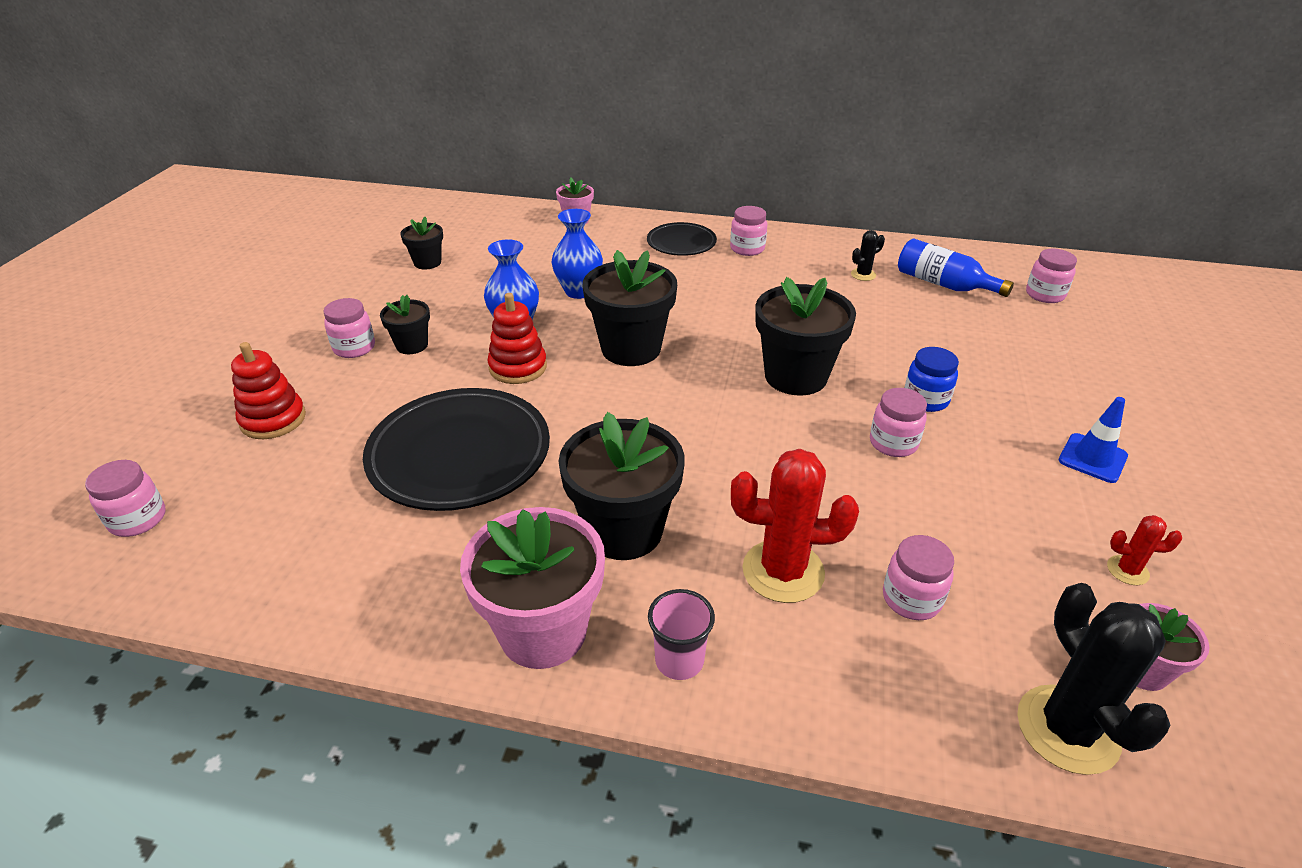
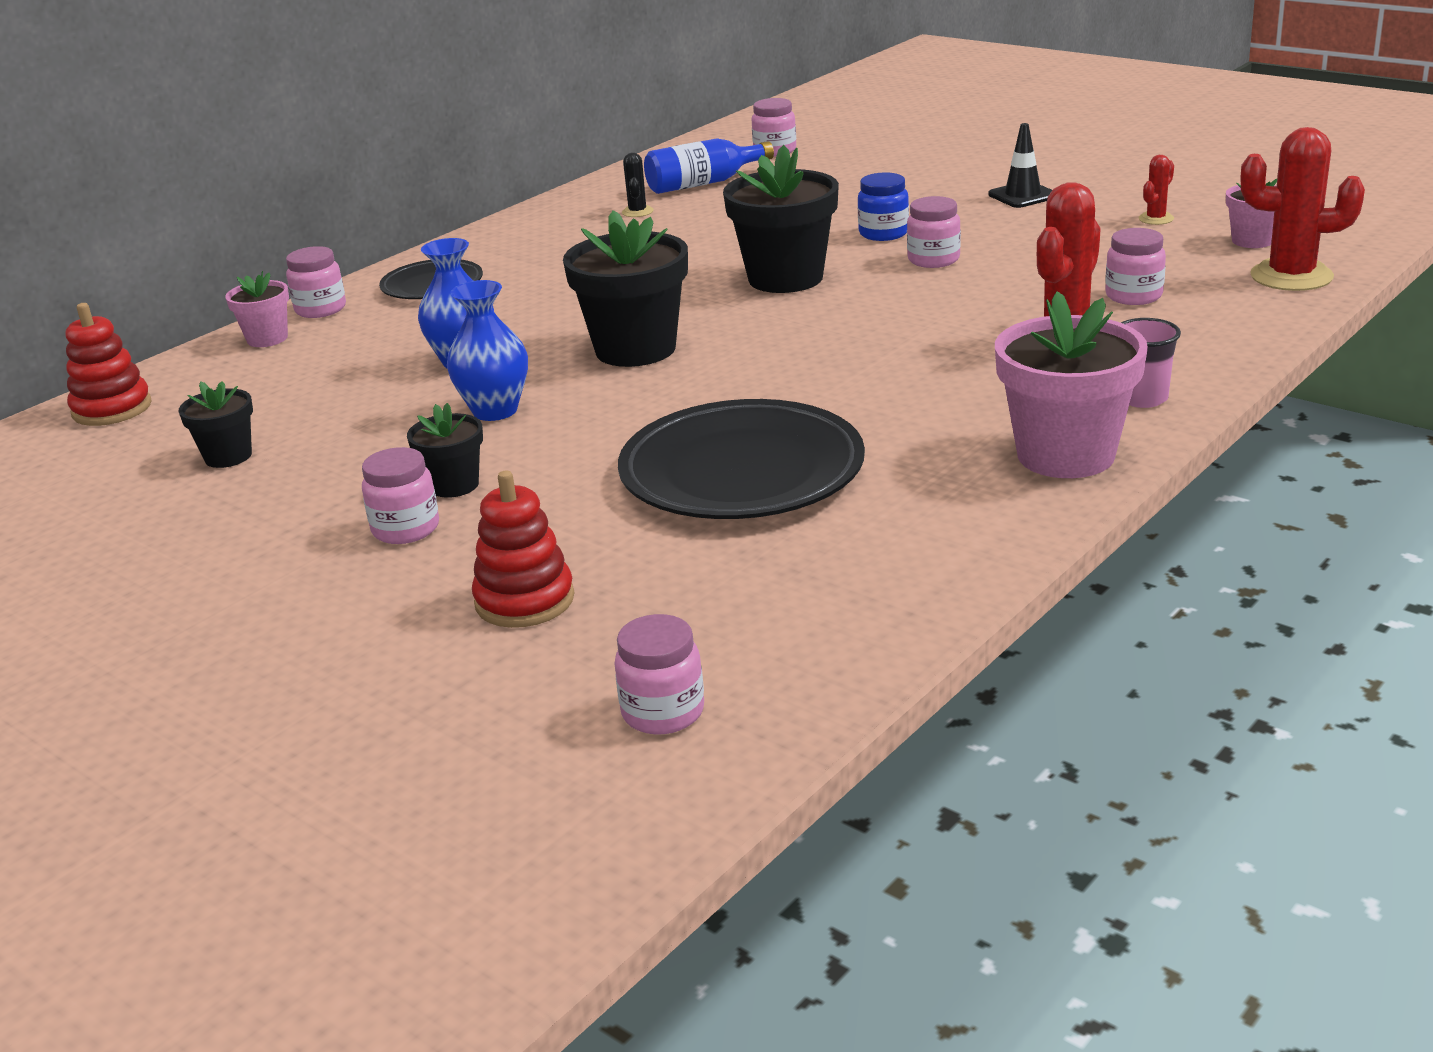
camera: 60 degrees left, 10 degrees down
red stacking toy [487,293,547,384] -> red stacking toy moved to [66,303,152,426]
black flower pot [558,412,685,560] -> none
pink jar [730,206,767,256] -> pink jar moved to [286,246,346,318]
black cactus [1017,583,1170,775] -> red cactus [1241,127,1365,291]
blue traffic cone [1059,397,1128,483] -> black traffic cone [988,123,1052,208]

